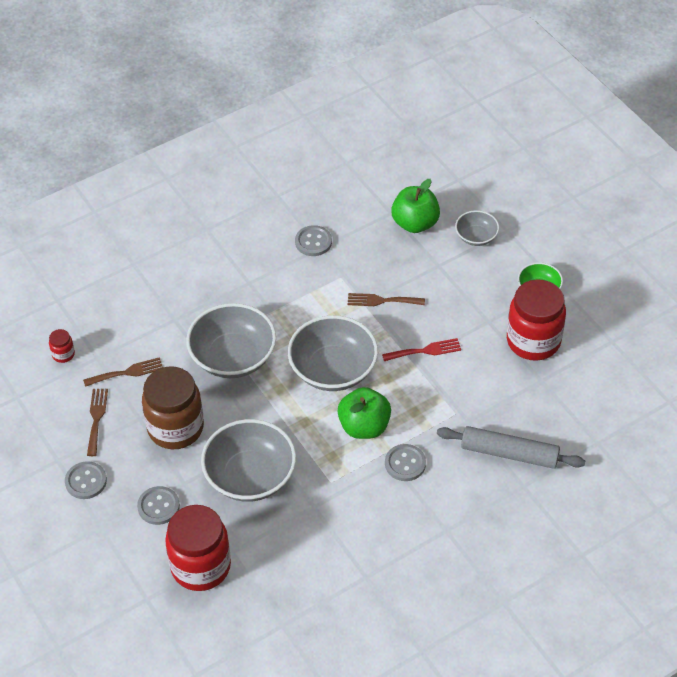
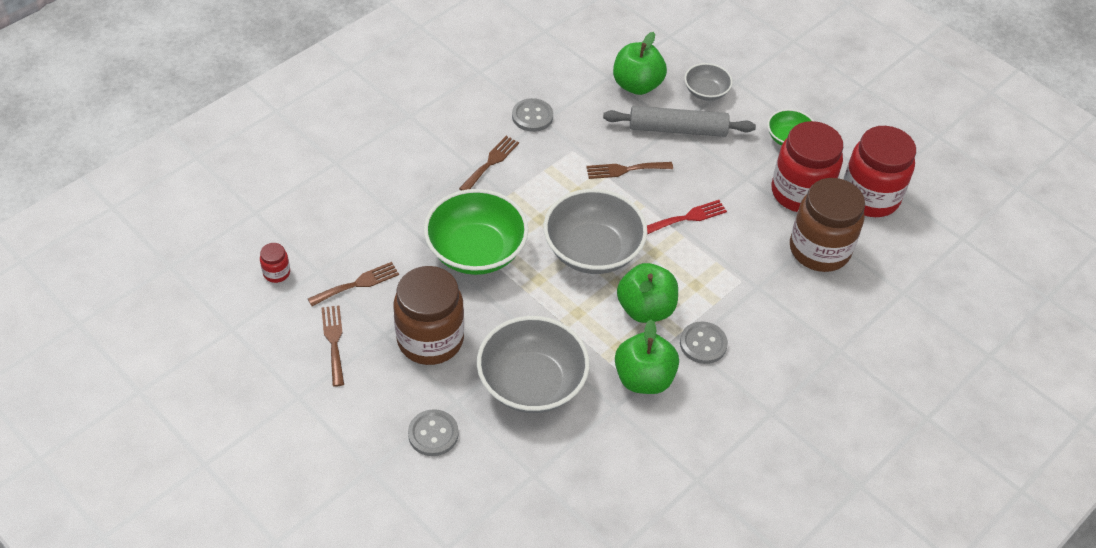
camera: 15 degrees left, 0 degrees up
grey button [65,461,107,499] -> none
red jar [165,505,231,591] -> red jar moved to [843,126,916,217]
grey bowl [186,303,276,378] -> green bowl [424,189,529,275]
grey rolling pin [437,426,585,469] -> grey rolling pin moved to [603,106,756,137]
none -> brown fork [459,136,519,191]
none -> green apple [615,319,679,394]
none -> brown jar [790,178,865,272]

